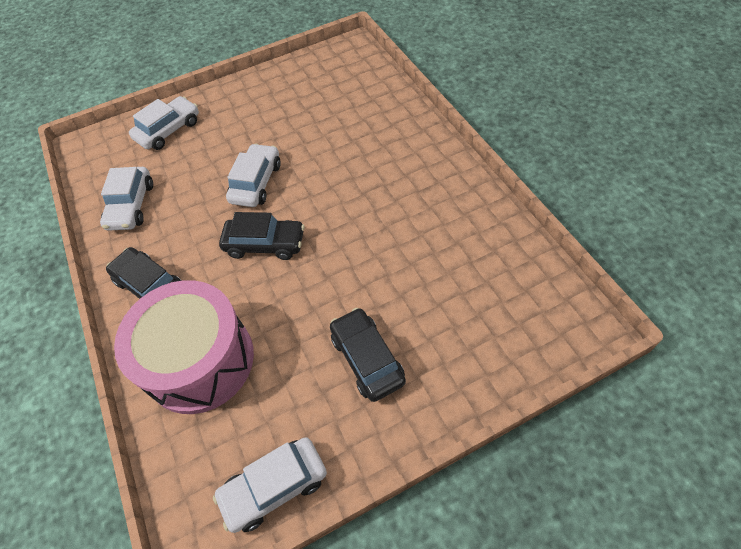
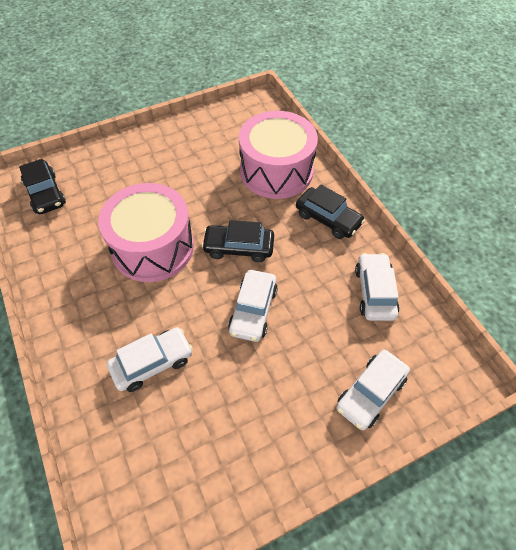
camera: 175 degrees right, 0 degrees up
white car [213,437,327,533] -> white car moved to [107,327,193,392]
black car [330,308,406,402] -> black car moved to [19,159,66,214]
none -> pink drum [98,183,194,282]

